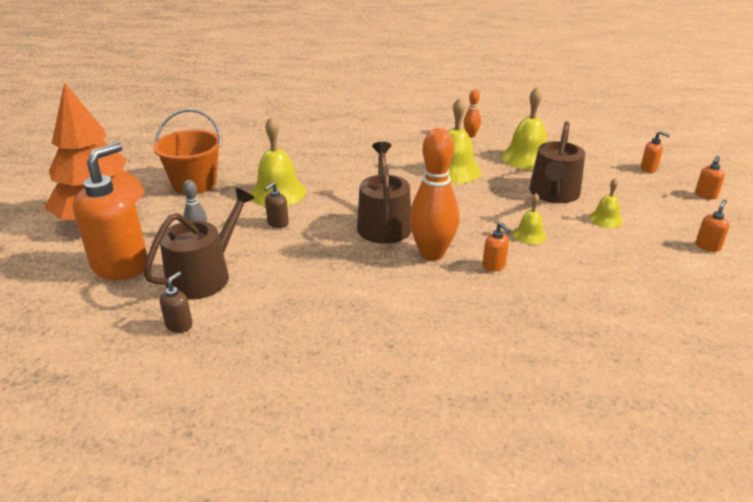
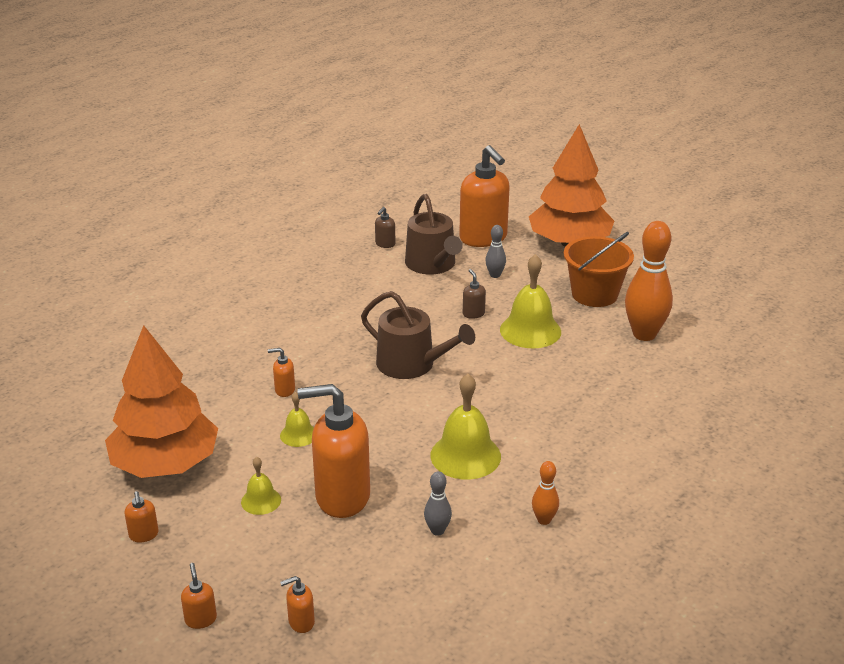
camera: 125 degrees right, 0 degrees up
brown soap dispenser [160,272,193,333] -> brown soap dispenser turned 60 degrees clockwise [375,207,395,248]
orange bowling pin [409,128,459,261] -> orange bowling pin moved to [625,221,673,341]
yellow bell [501,87,547,170] -> grey bowling pin [424,471,452,536]
brown watering can [529,121,585,203] -> orange soap dispenser [297,384,370,518]
none -> orange tree [105,325,218,478]

